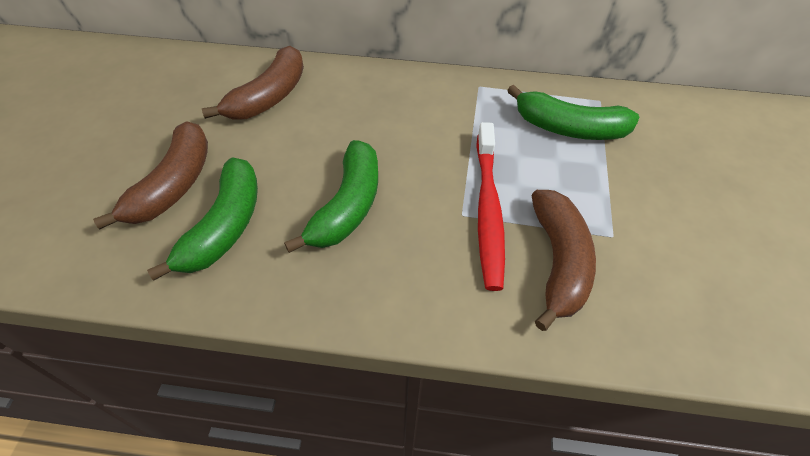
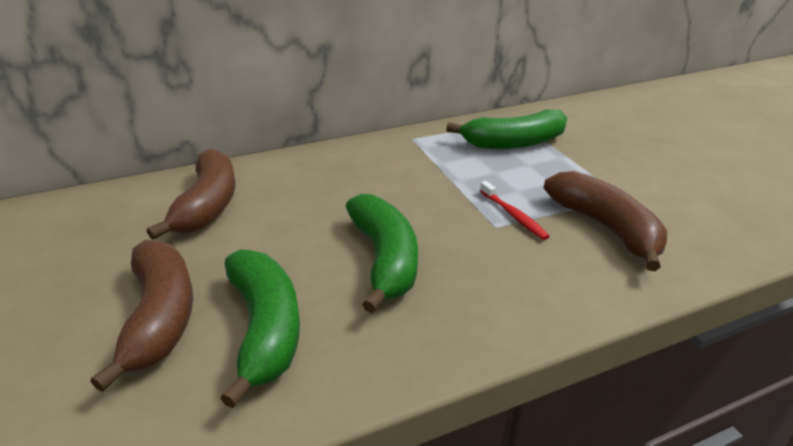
camera: 30 degrees left, 20 degrees down
red toothbrush [476,122,505,291] -> red toothbrush [480,181,550,240], size x0.50

